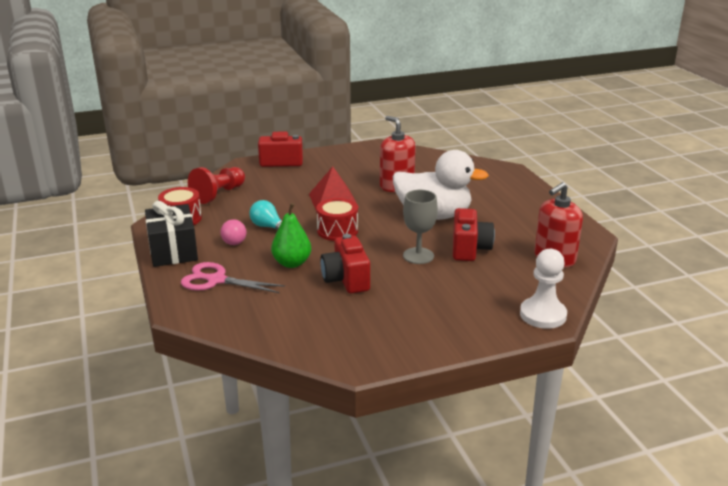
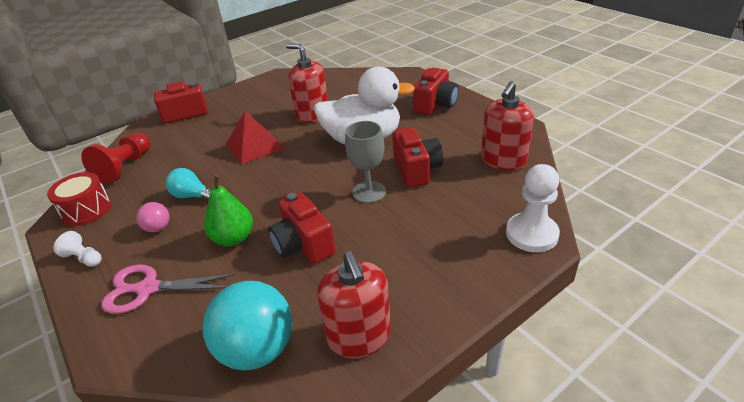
camera: 15 degrees left, 10 degrees up
black gift [145,201,198,267] -> white pawn [53,231,102,267]
red drum [317,198,358,241] -> none
none -> turquoise ball [203,281,292,370]
none -> red soap dispenser [317,251,391,358]
none -> red camera [413,68,458,115]

